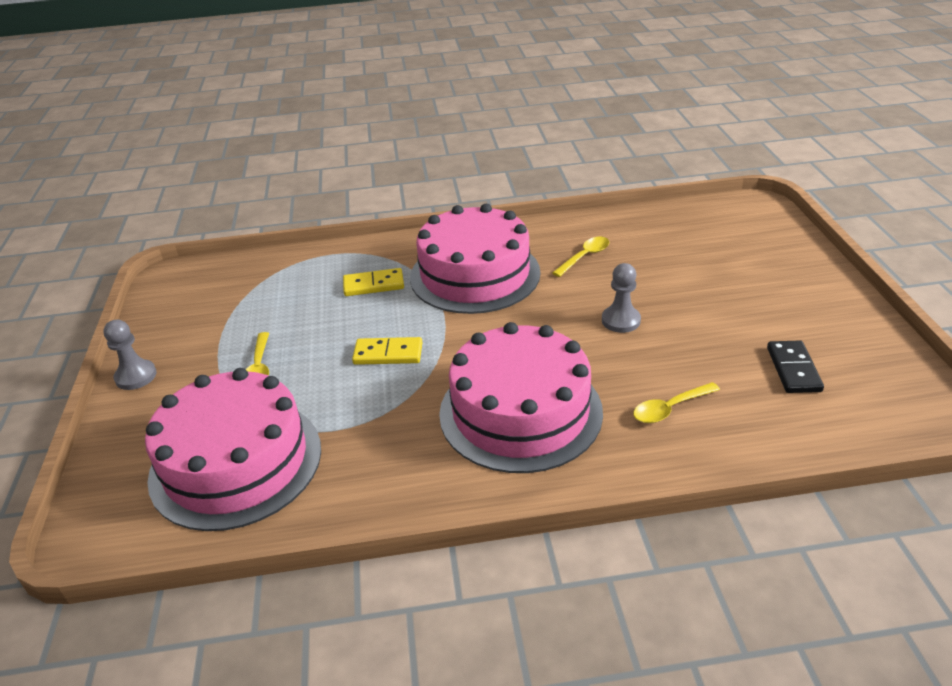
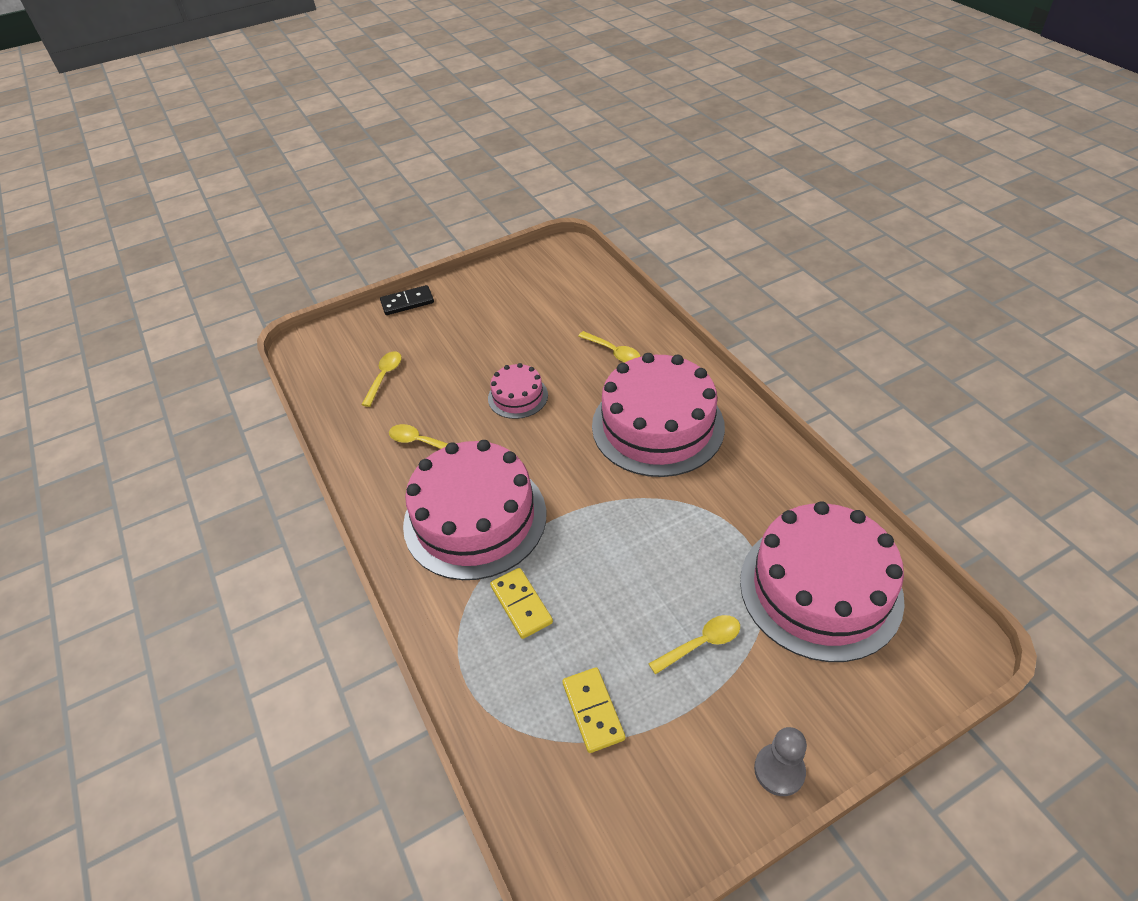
camera: 110 degrees left, 10 degrees up
yellow domino [352,337,423,365] -> yellow domino moved to [562,667,625,753]
grey pawn [602,263,641,333] -> pink cake [488,363,548,419]
black domino [767,340,824,393] -> black domino moved to [380,285,434,315]
none -> yellow spoon [361,352,402,407]

